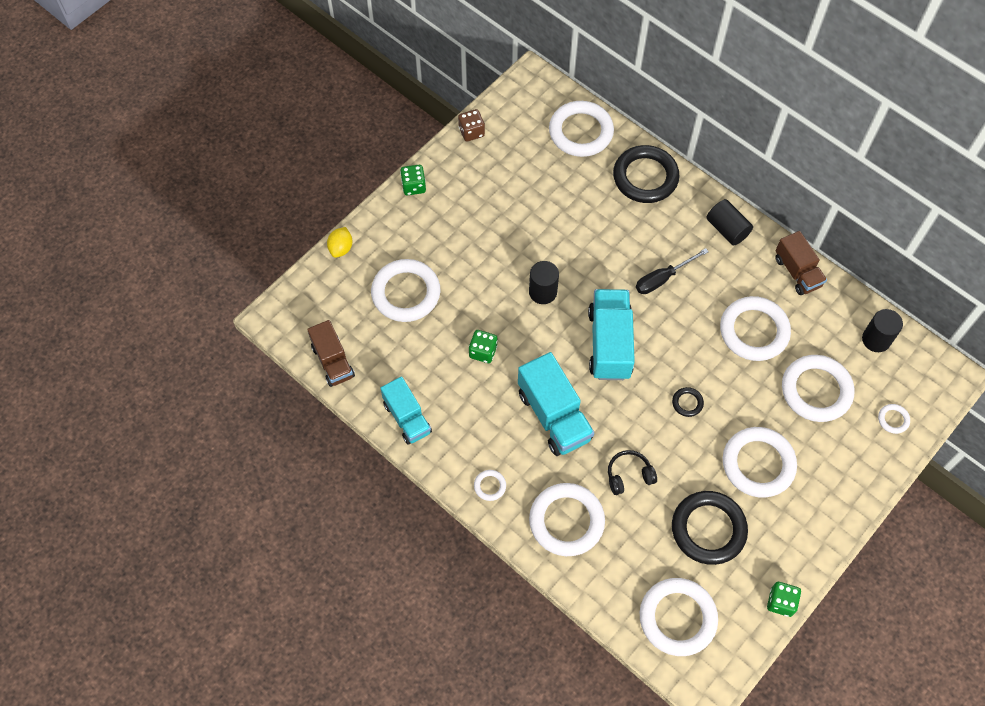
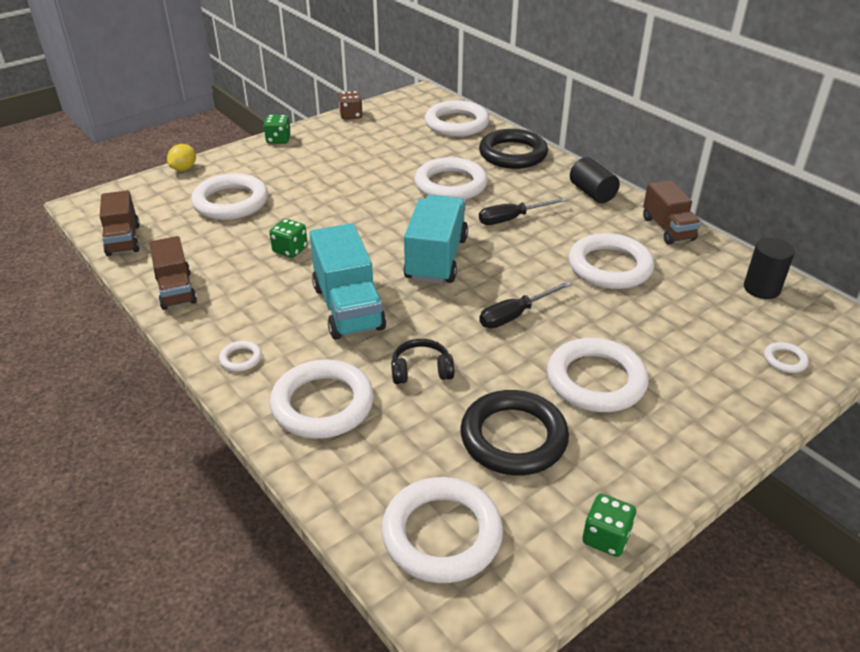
camera: 10 degrees right, 25 degrees down
turquoise truck [380,377,432,444] -> brown truck [149,236,197,310]
black cylinder [529,261,559,304] -> none
black ring [672,387,704,417] -> black screwdriver [479,281,572,328]
white ring [782,355,855,422] -> white ring moved to [415,157,488,200]

